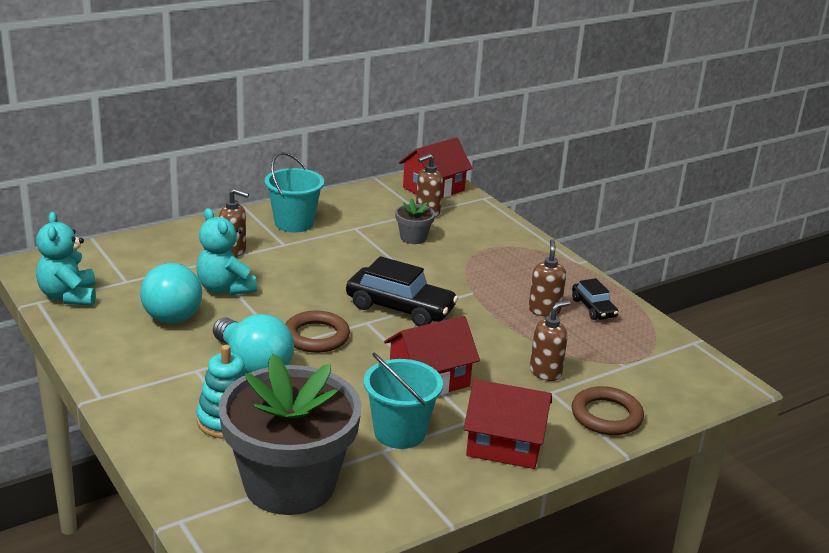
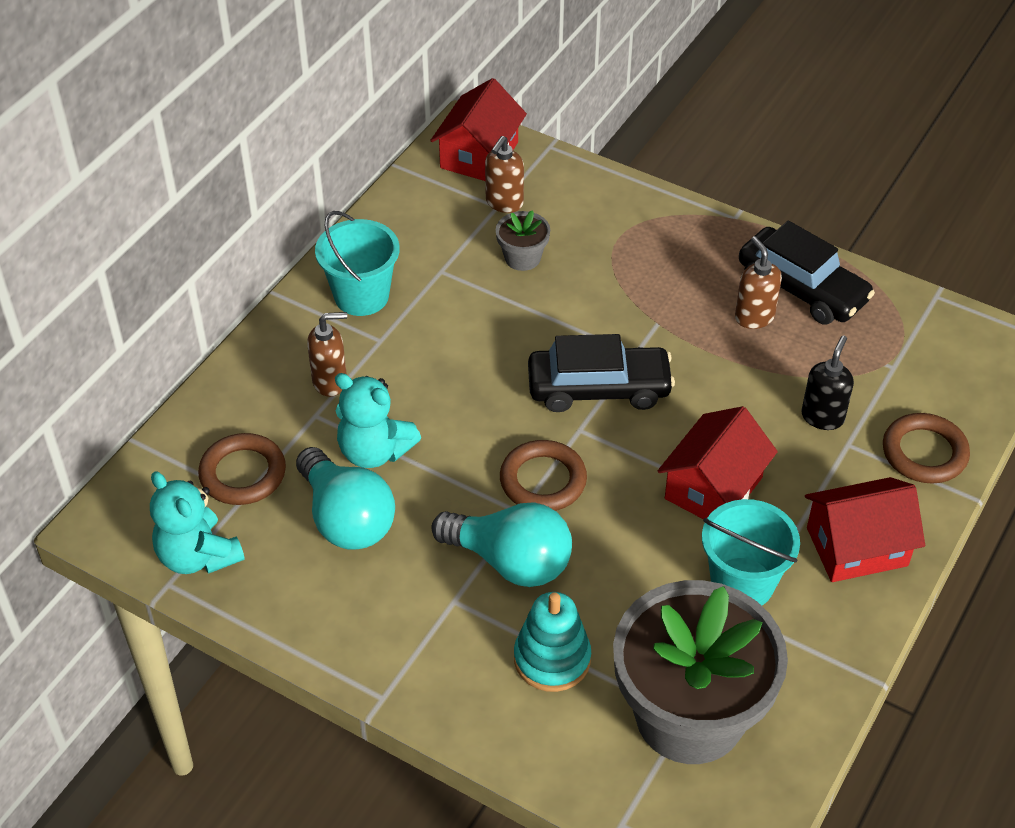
camera: 25 degrees left, 20 degrees up
brown soap dispenser [530,300,571,381] -> black soap dispenser [801,335,854,430]
black car [572,278,618,320] -> black car [739,221,875,325], size x1.78
none -> brown ring [198,433,286,505]

